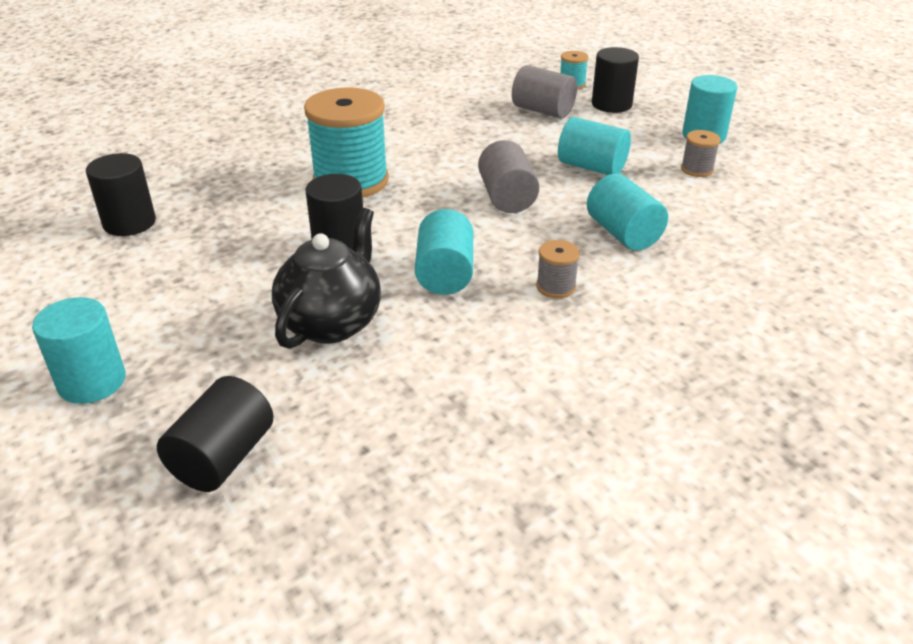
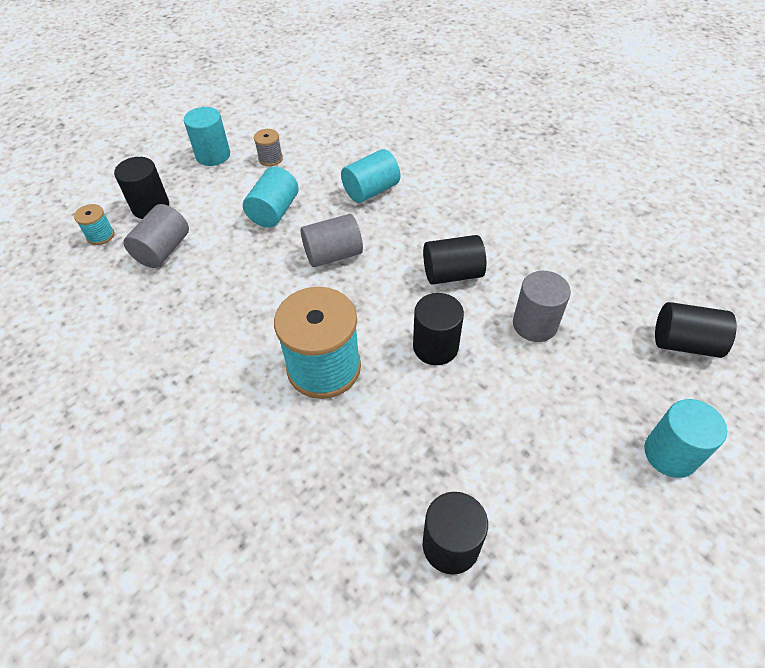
camera: 100 degrees left, 15 degrees up
black teapot [272,208,381,349] -> grey cylinder [513,271,571,342]
turquoise cylinder [415,209,473,295] -> black cylinder [423,235,486,285]
grey spool [536,240,580,298] -> none

